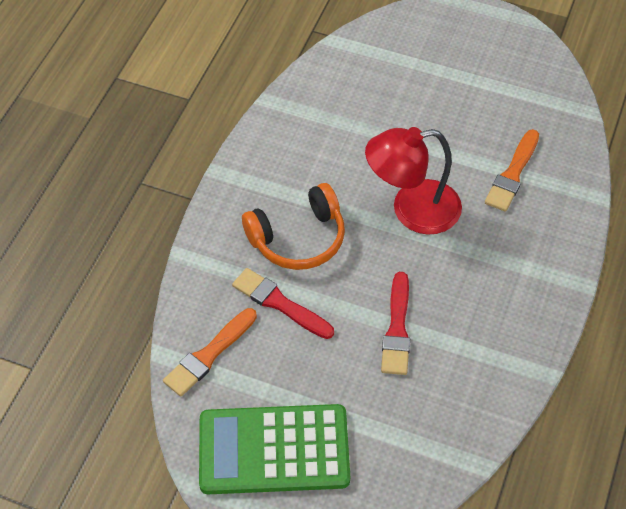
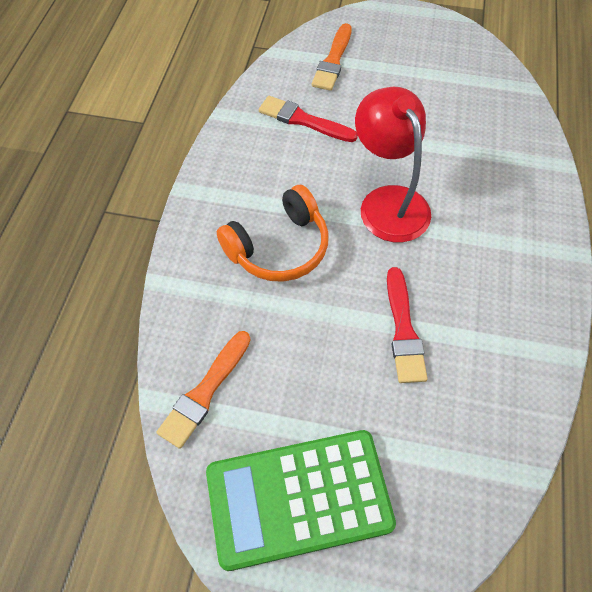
camera: 10 degrees left, 5 degrees up
red brush [232,268,334,339] -> red brush moved to [259,96,358,142]
red lamp [365,127,462,234] -> red lamp turned 90 degrees clockwise [355,87,431,242]
orange brush [485,129,539,212] -> orange brush moved to [312,23,352,91]

